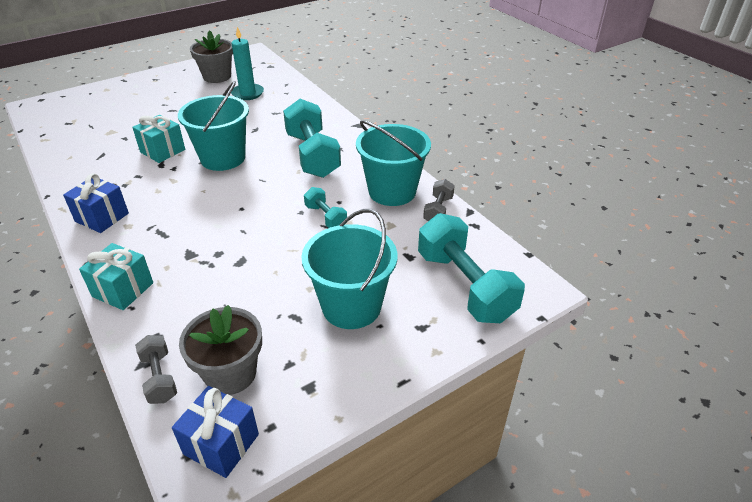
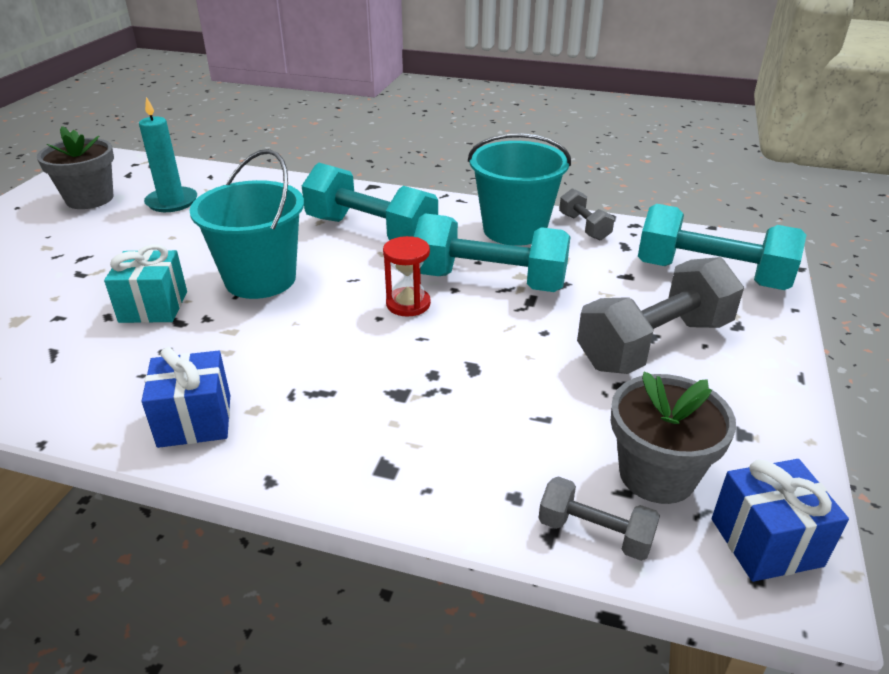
camera: 40 degrees left, 5 degrees down
turquoise gift [79,243,153,310] -> none
turquoise bucket [301,209,397,329] -> grey dumbbell [577,257,744,374]
turquoise dumbbell [304,187,347,228] -> turquoise dumbbell [414,213,571,292], size x2.02
none -> red hourglass [383,236,431,317]

